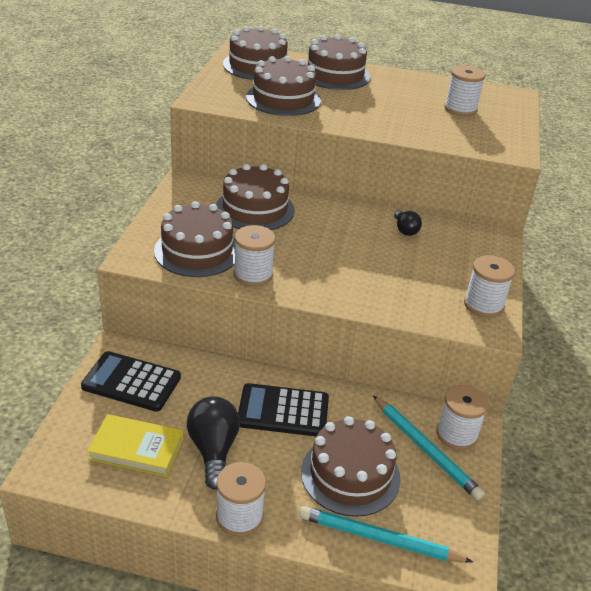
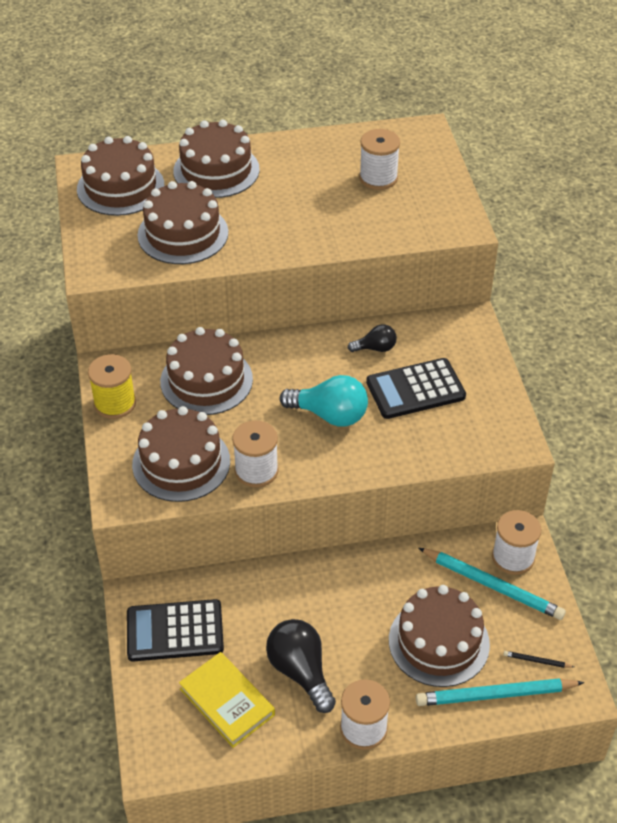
camera: 20 degrees left, 10 degrees up
yellow book [87,414,183,477] -> yellow book turned 60 degrees clockwise [179,652,275,748]
black calculator [238,383,329,436] -> black calculator moved to [366,358,466,419]
black light bulb [394,210,422,236] -> black light bulb turned 60 degrees counterclockwise [348,324,397,352]
white spool [464,255,515,318] -> none
none -> yellow spool [88,354,136,419]
none -> turquoise light bulb [280,375,368,426]
none -> black pencil [503,651,574,668]

